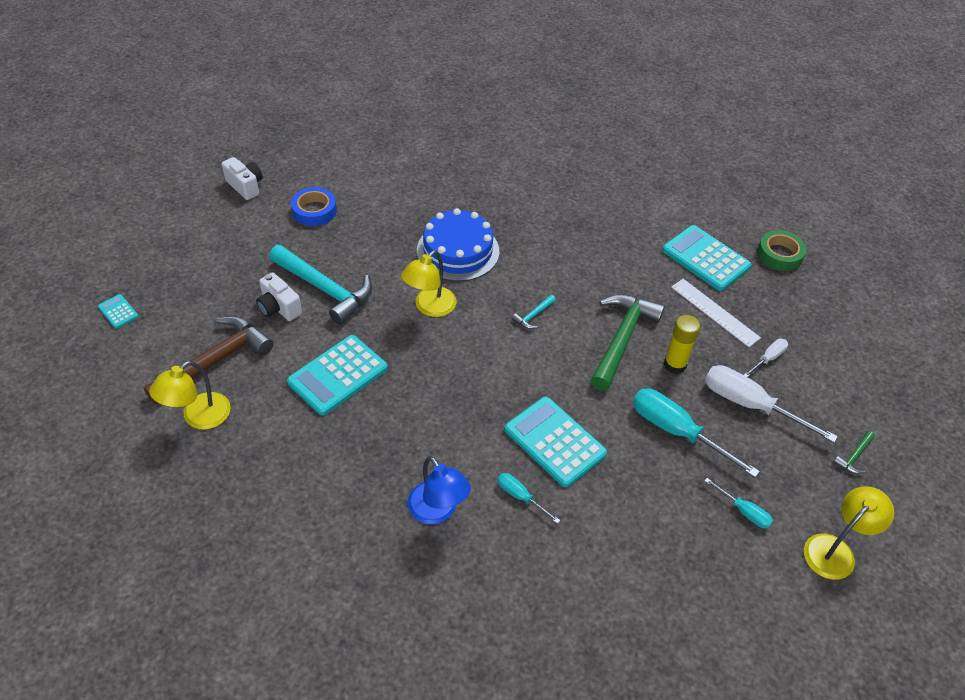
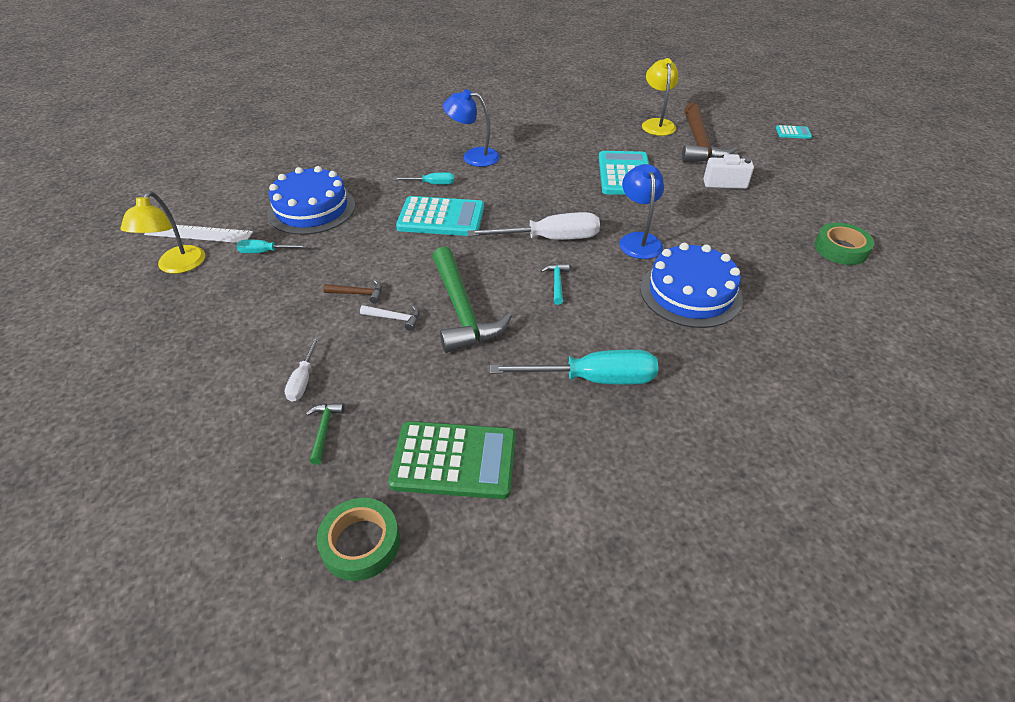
camera: 140 degrees right, 5 degrees down
white camera [221,157,263,200] -> none
turquoise hammer [269,245,372,325] -> none
blue tape [291,187,337,226] -> green tape [815,223,874,265]
yellow lamp [401,250,456,317] -> blue lamp [619,164,664,259]
turquoise screwdriver [633,388,760,477] -> turquoise screwdriver moved to [490,349,658,385]
turquoise calculator [662,225,751,291] -> green calculator [388,421,516,499]
yellow glue stick [664,315,700,374] -> white hammer [360,305,420,331]
white ruler [671,279,761,347] -> white ruler moved to [144,225,253,243]
white screwdriver [705,365,838,443] -> white screwdriver moved to [467,212,600,240]
green hammer [833,431,875,474] -> green hammer moved to [306,403,345,465]
none -> blue cake [267,166,355,235]
none -> brown hammer [324,280,382,304]

